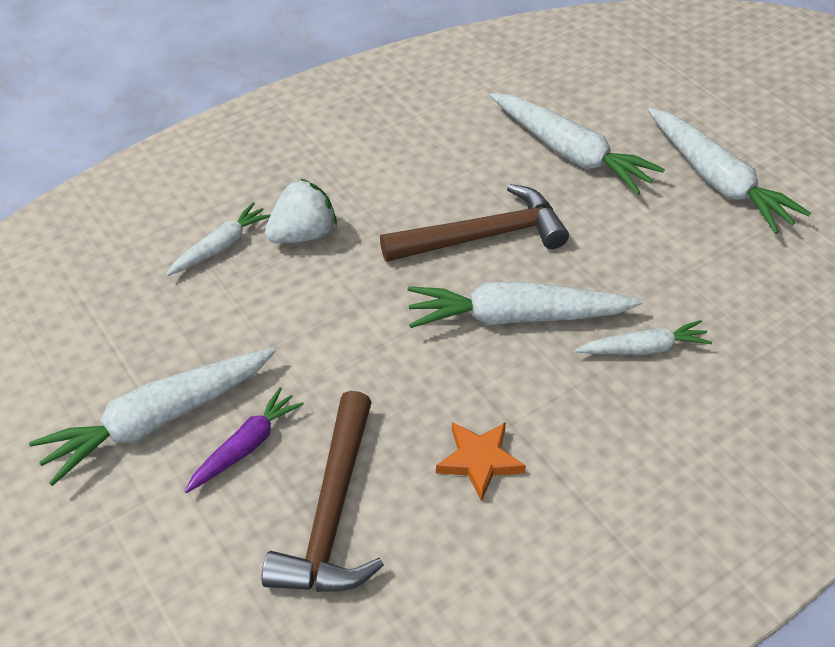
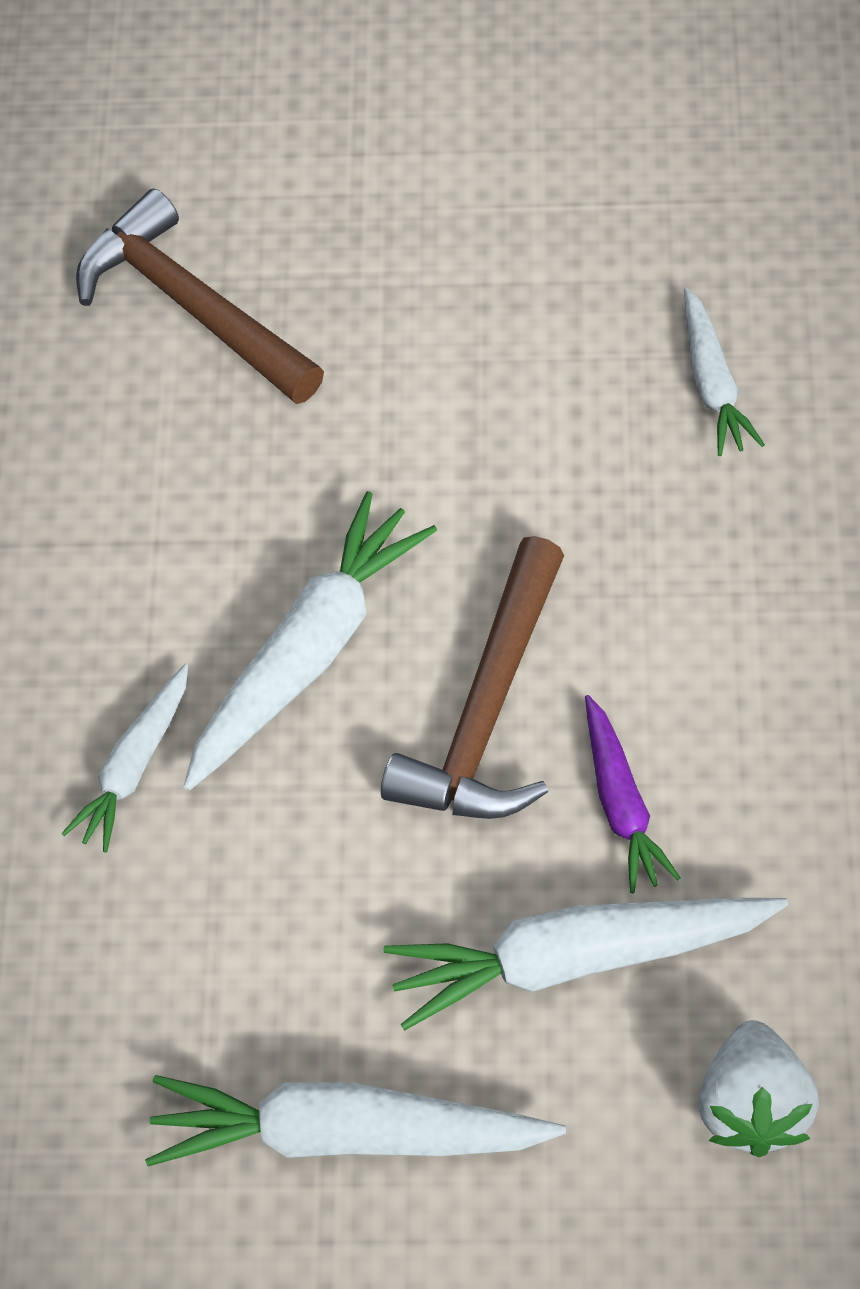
camera: 130 degrees right, 10 degrees up
white carrot [29,348,275,486] -> none
purple carrot [185,387,304,493] -> purple carrot moved to [585,695,681,893]
white strawberry [265,178,337,243] -> white strawberry moved to [698,1020,819,1157]
orange star [436,422,526,502] -> none

